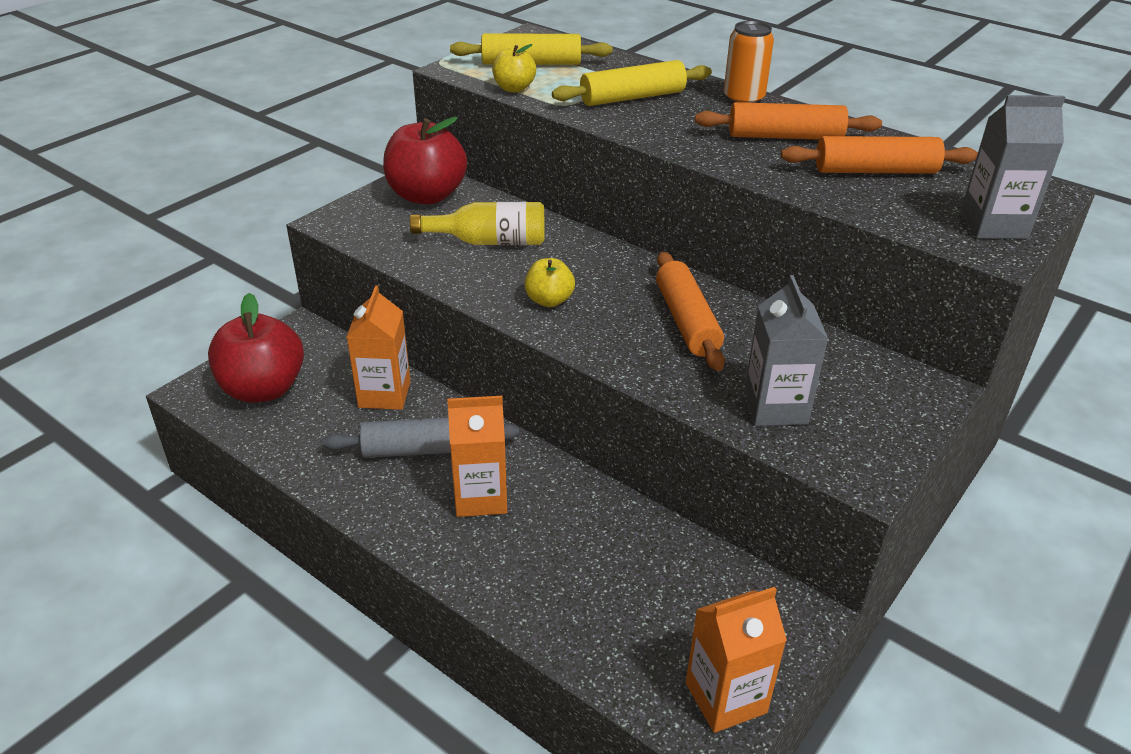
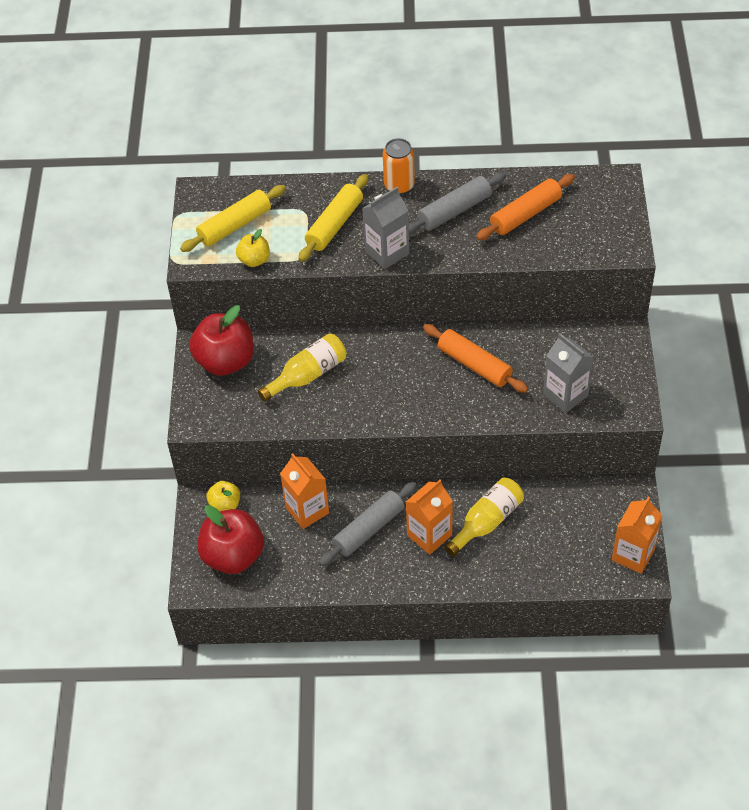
camera: 35 degrees left, 15 degrees up
yellow apple [525,258,575,307] -> yellow apple moved to [207,481,240,511]
orange rolling pin [695,102,882,140] -> grey rolling pin [409,172,506,235]
grey carton [960,95,1065,239] -> grey carton moved to [362,187,409,269]
none -> yellow bottle [444,478,524,557]

